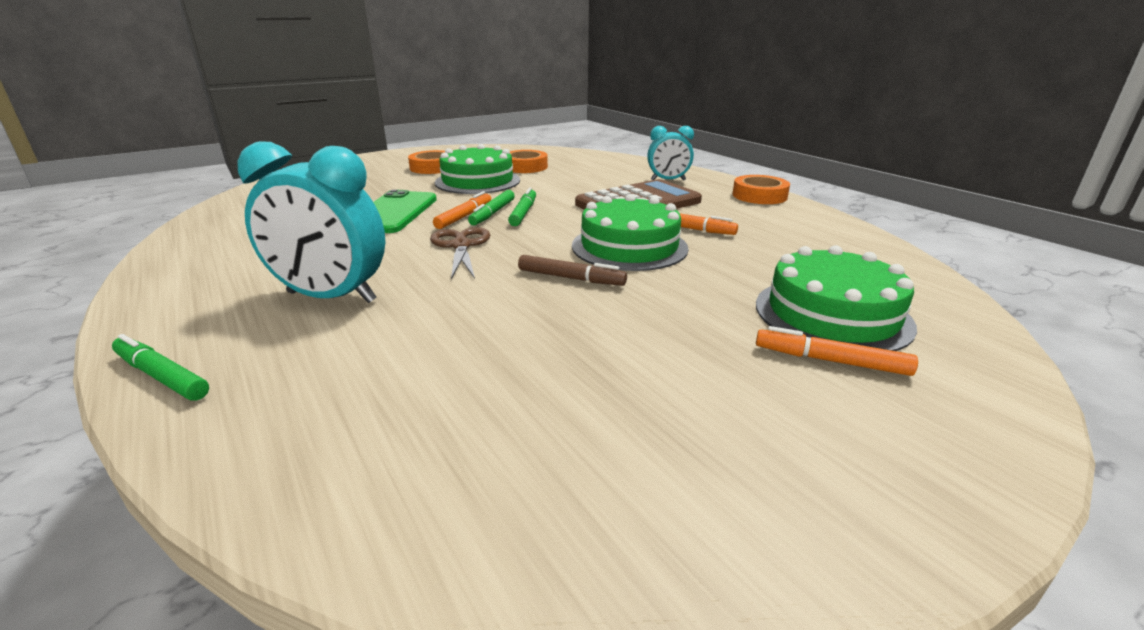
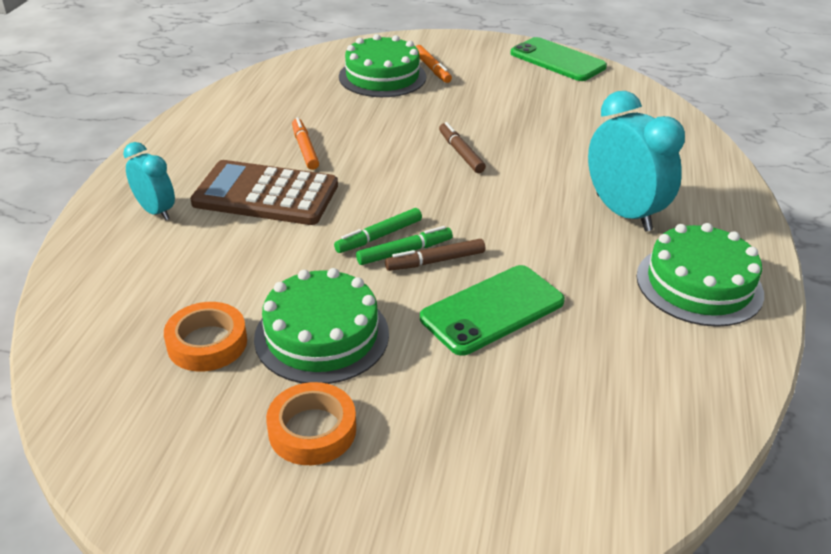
camera: 135 degrees left, 10 degrees up
green marker [112,334,209,401] -> none
brown scissors [430,227,490,279] -> none
orange marker [433,191,491,229] -> brown marker [385,239,485,271]
green cake [572,194,688,271] -> green cake moved to [636,223,764,327]
orange tape [733,175,790,204] -> none
none -> green phone [510,37,607,81]

